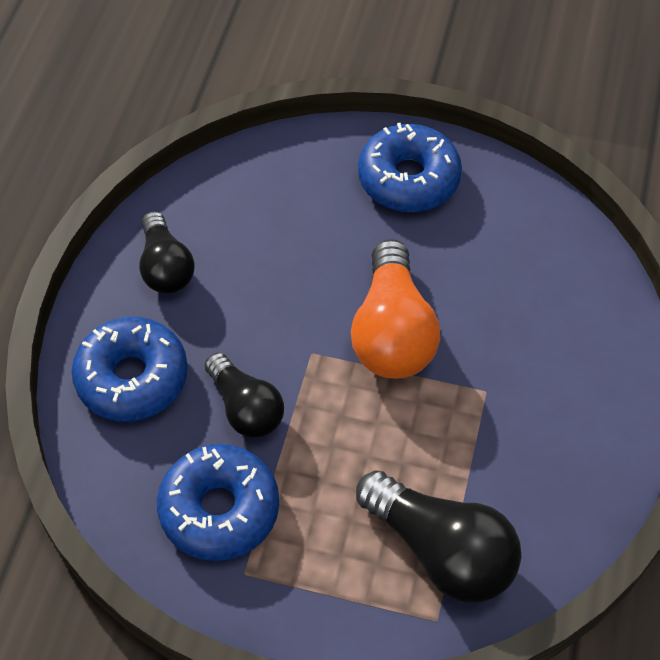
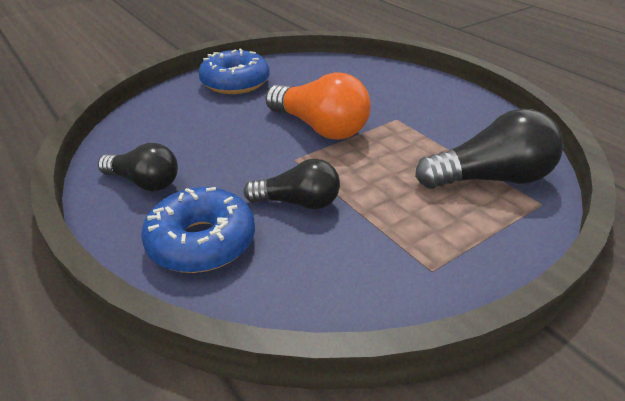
camera: 50 degrees left, 20 degrees down
blue donut [157,444,279,561] -> none

